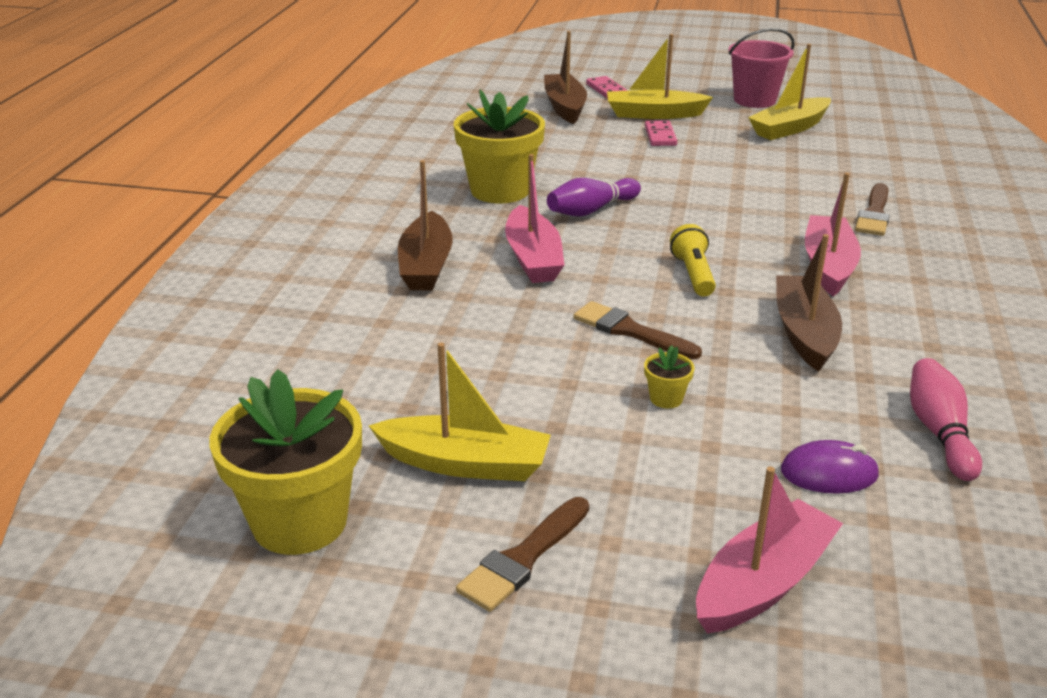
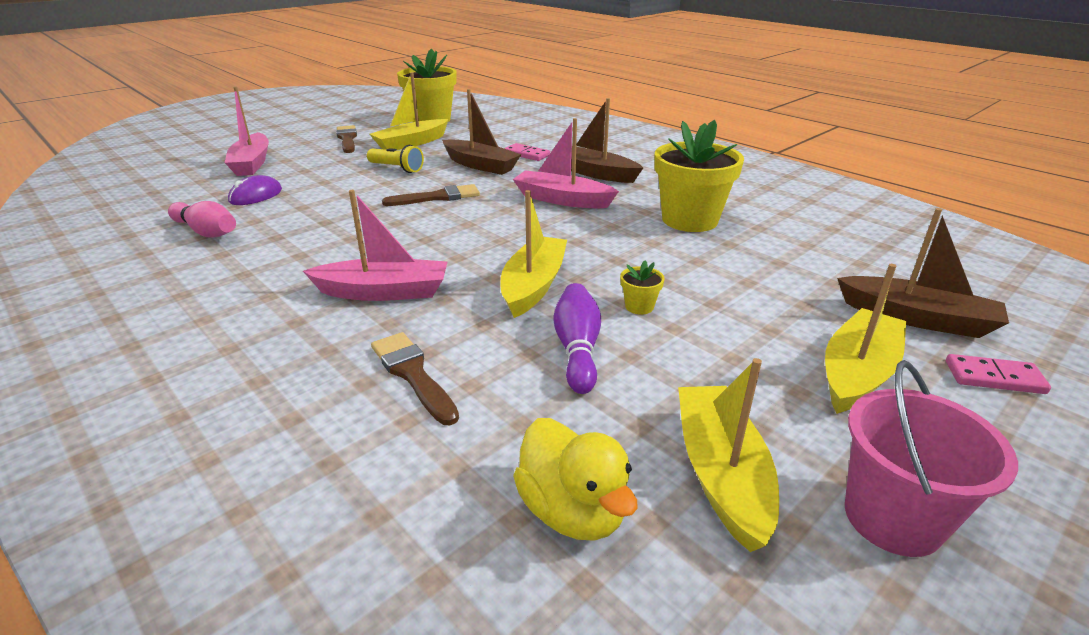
camera: 125 degrees right, 0 degrees up
purple bowling pin [547,178,641,216] -> purple bowling pin moved to [554,283,601,394]
yellow flower pot [644,345,695,408] -> yellow flower pot moved to [620,260,665,314]
pink domino [645,120,677,146] -> pink domino moved to [504,143,550,161]
yellow flashlight [670,224,716,297] -> yellow flashlight moved to [367,145,424,173]
brown boat [776,234,842,372] -> brown boat moved to [442,89,522,175]
pink boat [805,173,861,296] -> pink boat turned 45 degrees counterclockwise [303,190,447,301]
none -> yellow boat [500,190,567,318]
none -> yellow duck [513,418,637,541]

